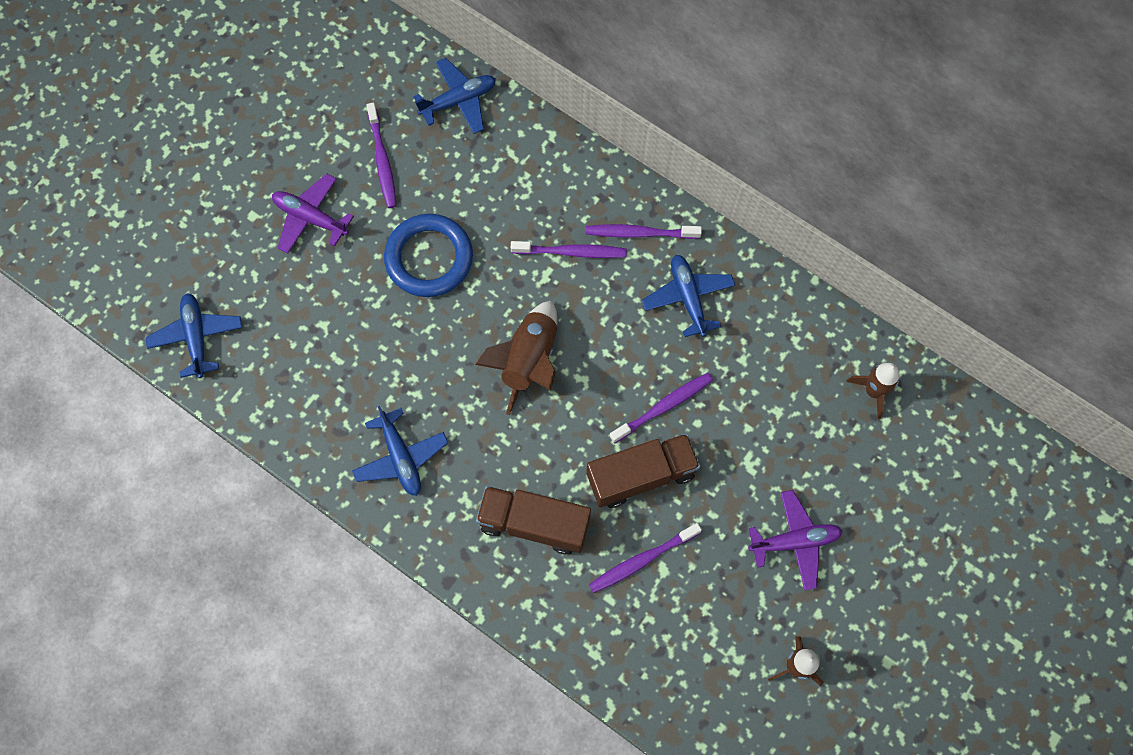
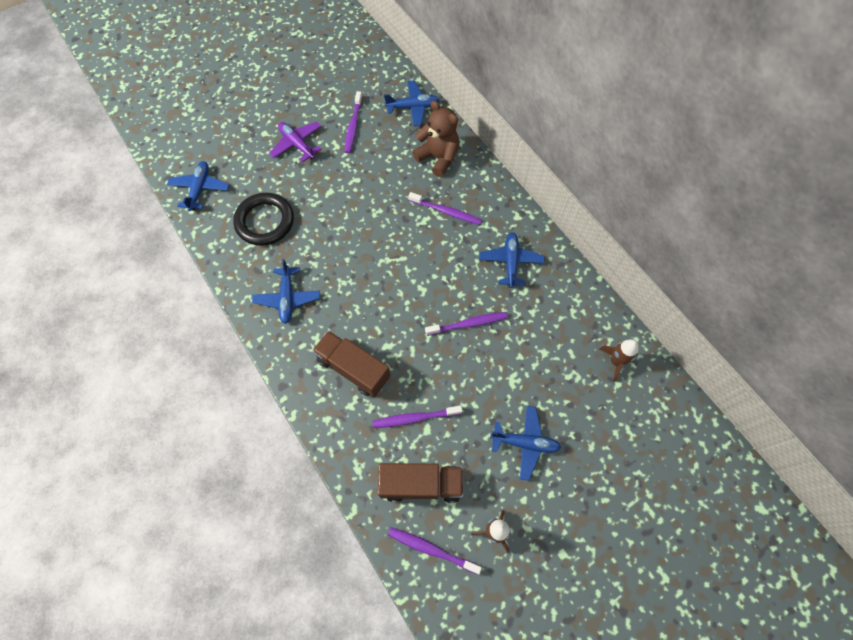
camera: 20 degrees right, 5 degrees down
blue ring [384,214,473,297] -> none
brown rocket [475,300,557,415] -> none
purple toothbrush [586,224,702,239] -> purple toothbrush moved to [388,527,482,574]
brown truck [586,433,700,508] -> brown truck moved to [378,463,464,503]
purple plane [748,490,842,590] -> blue plane [490,406,561,481]
none -> black ring [233,193,294,246]
none -> brown teddy bear [412,100,459,177]

